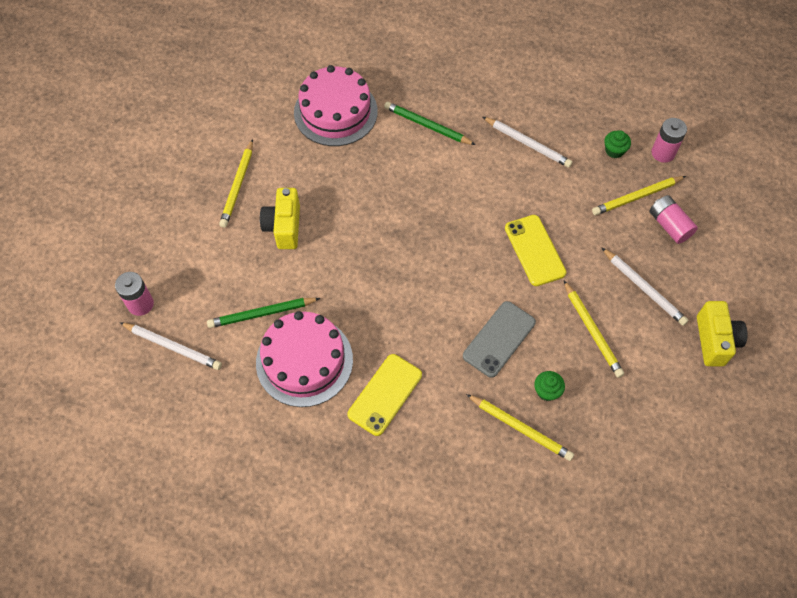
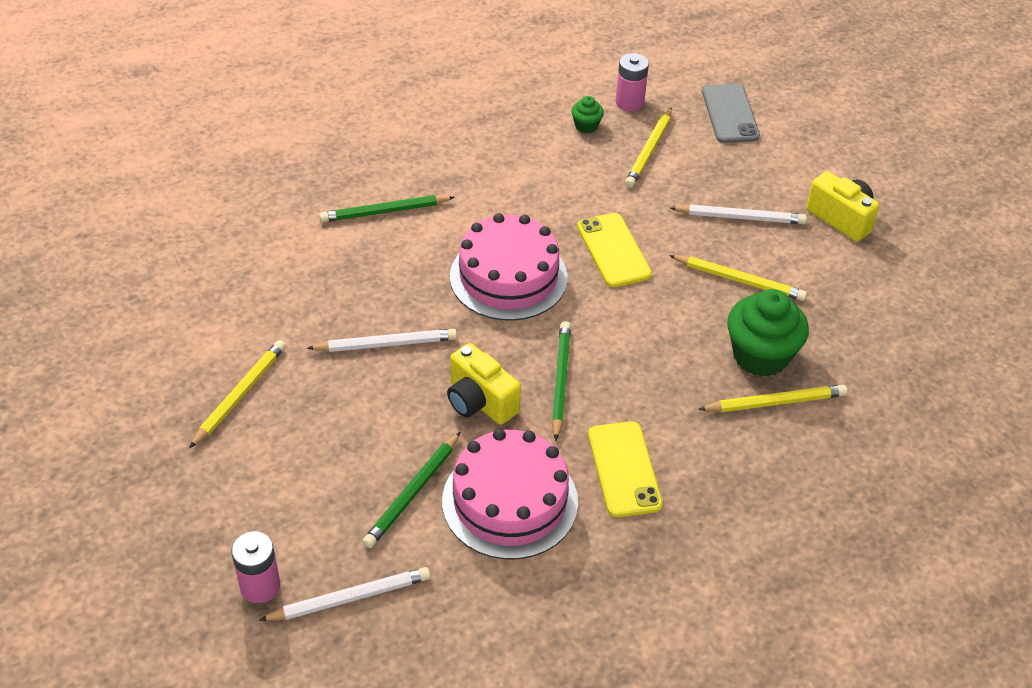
camera: 45 degrees left, 15 degrees down
yellow pencil [219,139,253,228] -> yellow pencil turned 120 degrees counterclockwise [189,340,286,448]
yellow camera [260,188,300,249] -> yellow camera moved to [447,343,521,425]
pink cake [294,65,378,146] -> pink cake moved to [450,213,568,321]
grey phone [463,301,536,378] -> grey phone moved to [702,84,760,143]
white pencil [483,117,573,168] -> white pencil moved to [307,329,457,352]
yellow phone [505,215,566,286] -> yellow phone turned 45 degrees clockwise [577,213,652,287]
green cupcake [534,371,565,401] -> green cupcake [727,289,809,377], size x2.10
pink battery [649,195,698,244] -> none
none -> green pencil [552,321,571,441]

